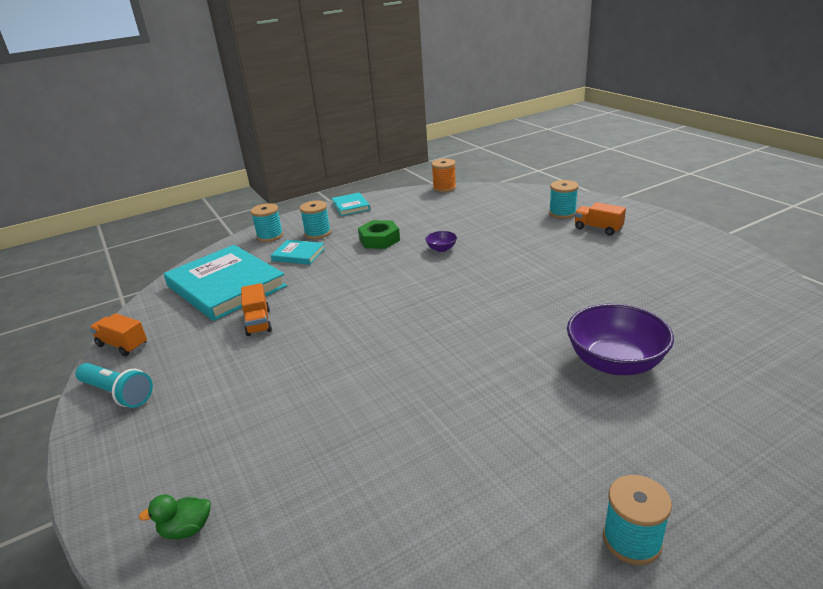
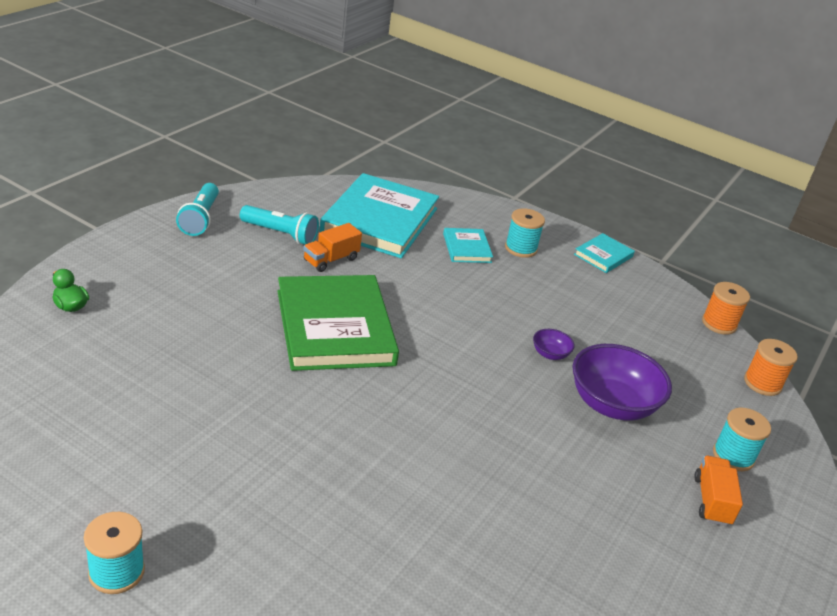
camera: 55 degrees right, 5 degrees up
orange truck [89,313,147,356] -> none
turquoise spool [251,203,283,242] -> none
green nut [358,220,400,249] -> none
purple bowl [567,304,674,375] -> purple bowl moved to [572,344,672,420]
none -> turquoise flashlight [240,205,319,245]
none -> green book [277,275,399,371]
none -> orange spool [744,339,798,396]

